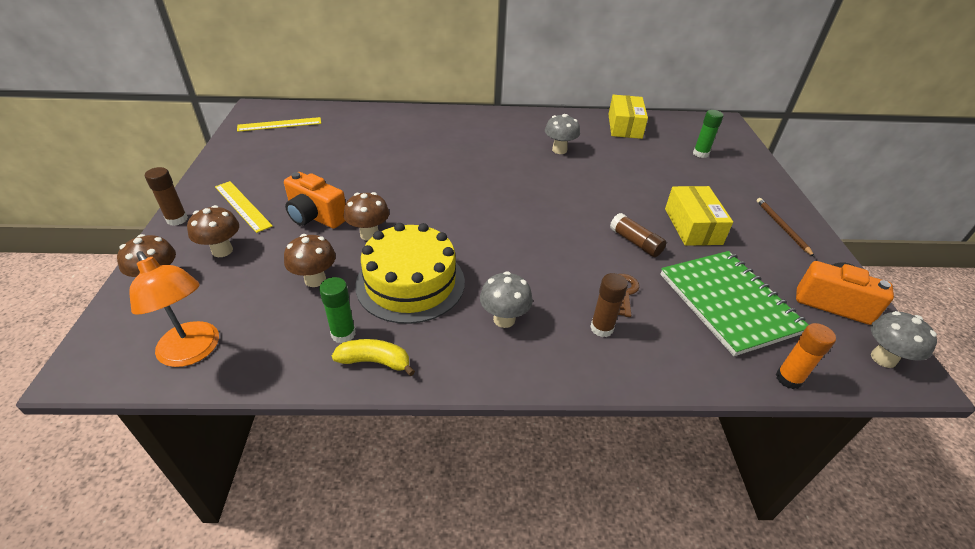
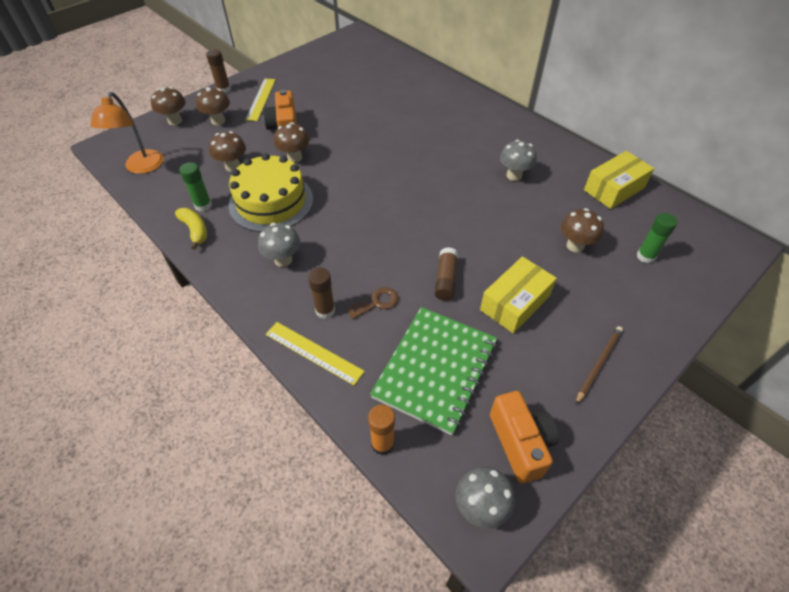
camera: 50 degrees right, 10 degrees up
yellow ruler [237,117,321,132] -> yellow ruler moved to [266,322,365,385]
none -> brown mushroom [561,208,604,252]

